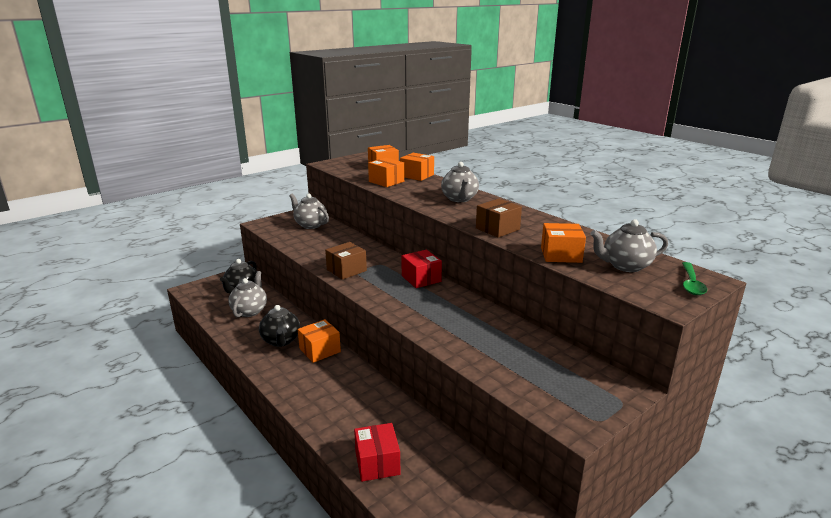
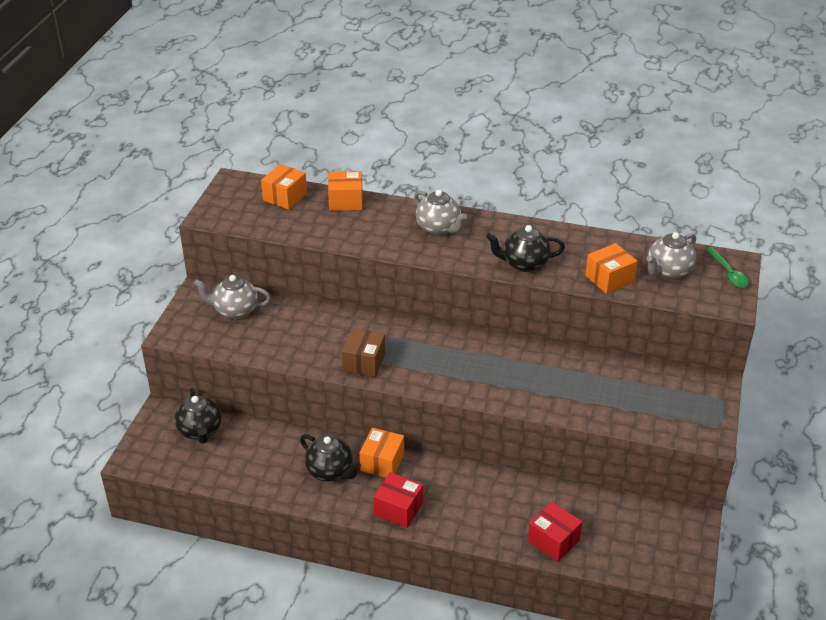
camera: 35 degrees left, 15 degrees up
grey teapot [228,271,267,317] -> none
orange box [368,158,404,187] -> none
red box [401,250,442,288] -> red box moved to [374,472,423,528]
brown box [476,199,522,238] -> black teapot [486,225,565,272]

